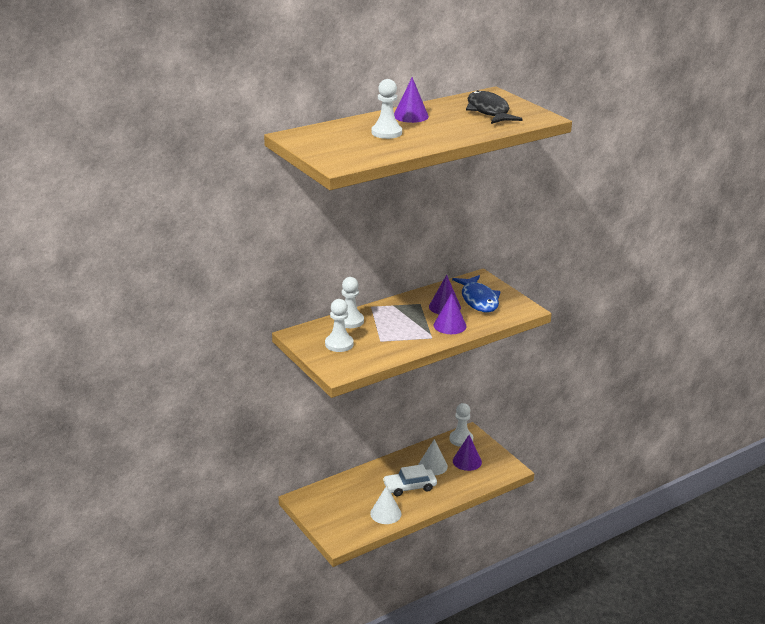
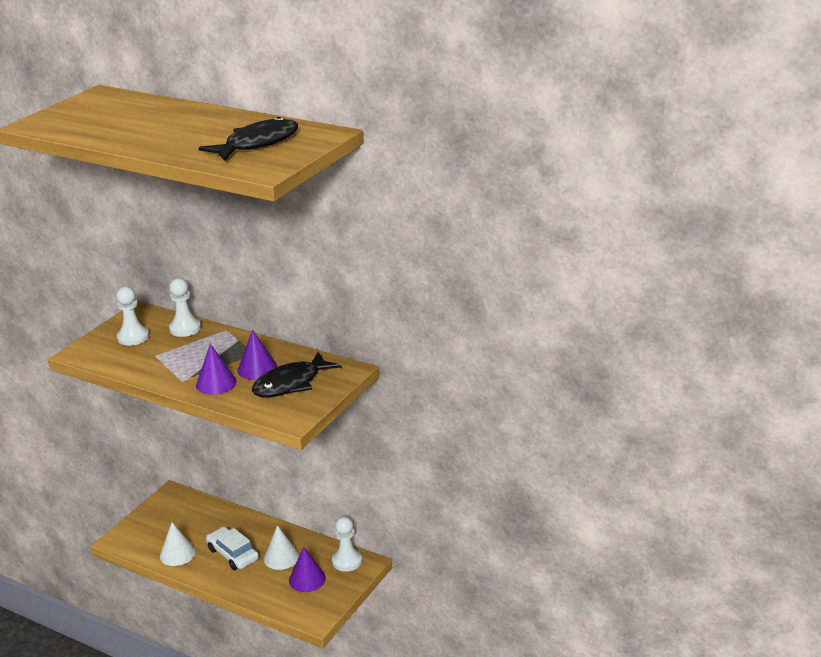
camera: 65 degrees right, 0 degrees up
white pawn [371,79,402,139] -> none
purple cone [394,77,429,123] -> none
blue fish [452,275,501,312] -> black fish [252,352,342,397]

